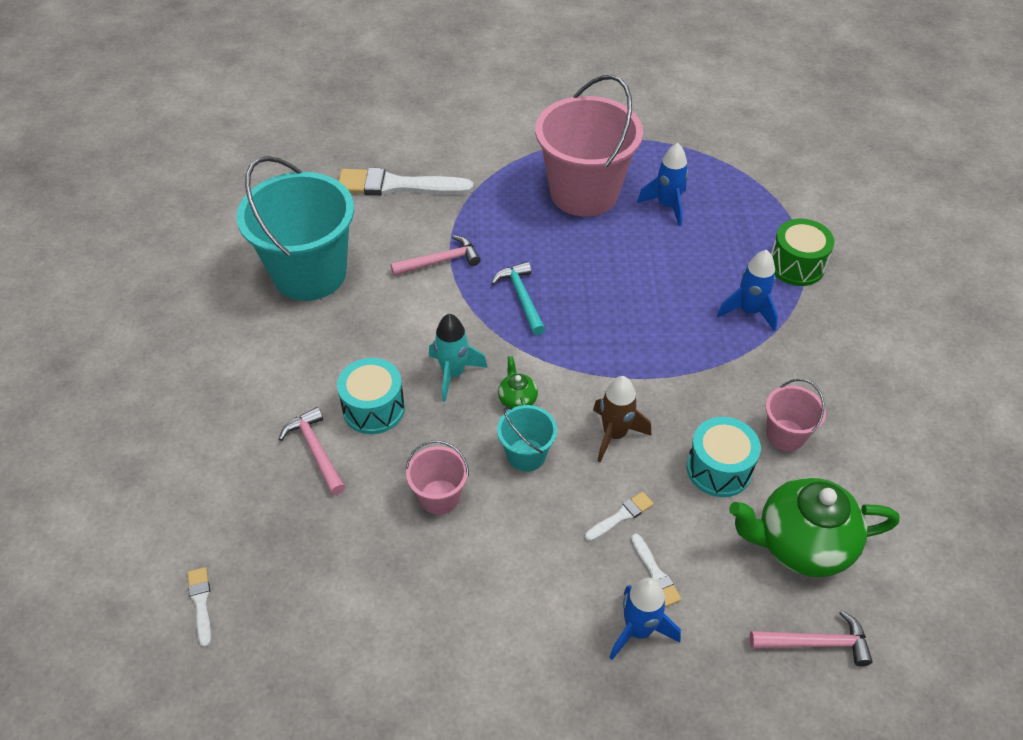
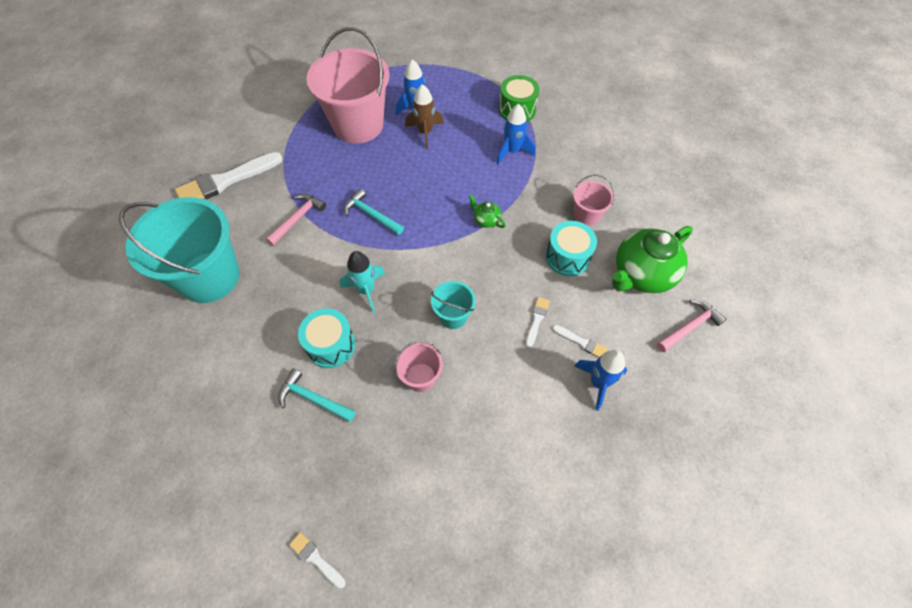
camera: 35 degrees left, 10 degrees up
pink hammer [279,407,345,495] -> turquoise hammer [278,369,355,422]
green teapot [498,356,538,408] -> green teapot moved to [469,194,506,228]
brown rocket [593,376,651,462] -> brown rocket moved to [405,84,444,149]

